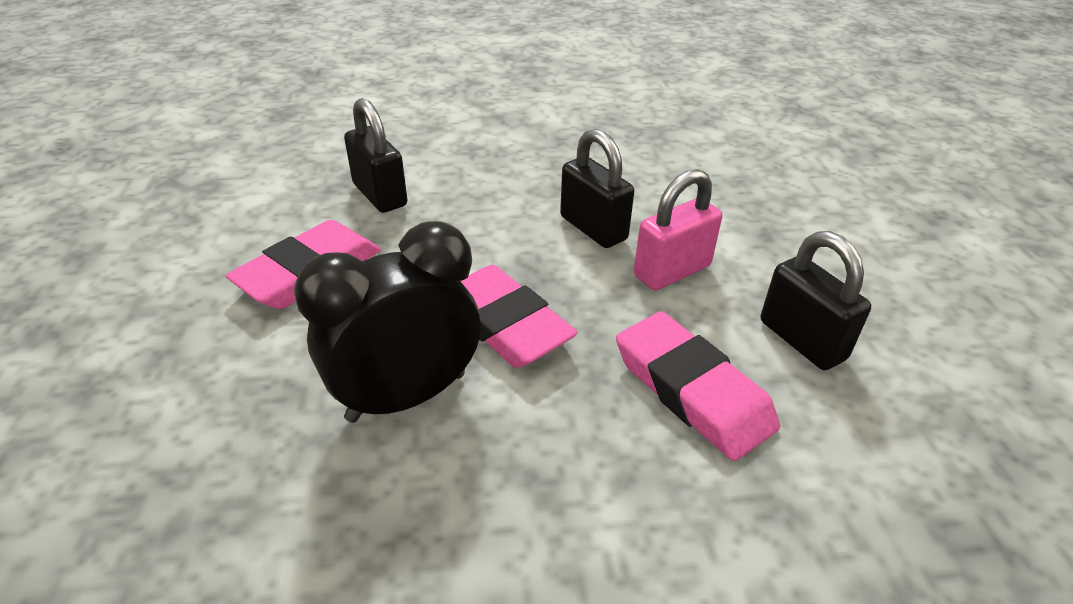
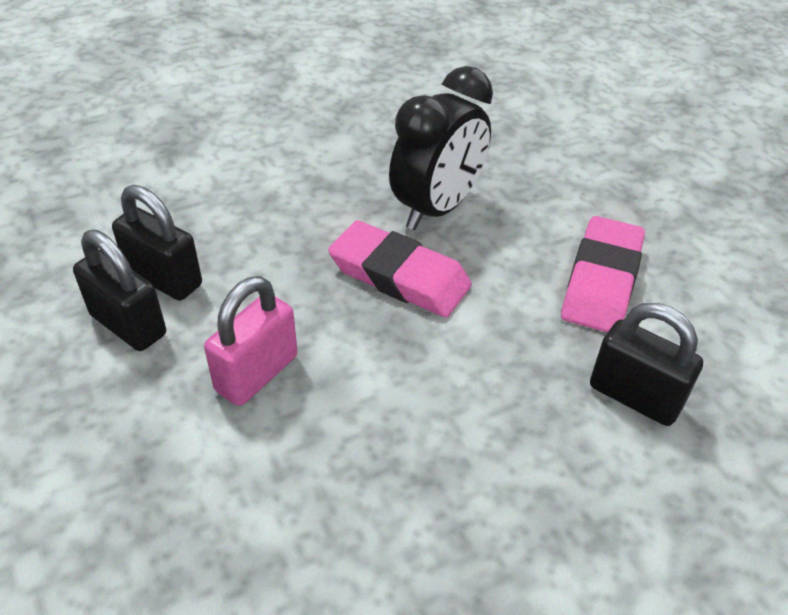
camera: 160 degrees right, 5 degrees up
black padlock [560,129,634,248] -> black padlock moved to [112,185,202,301]
pink eraser [616,311,780,461] -> none

